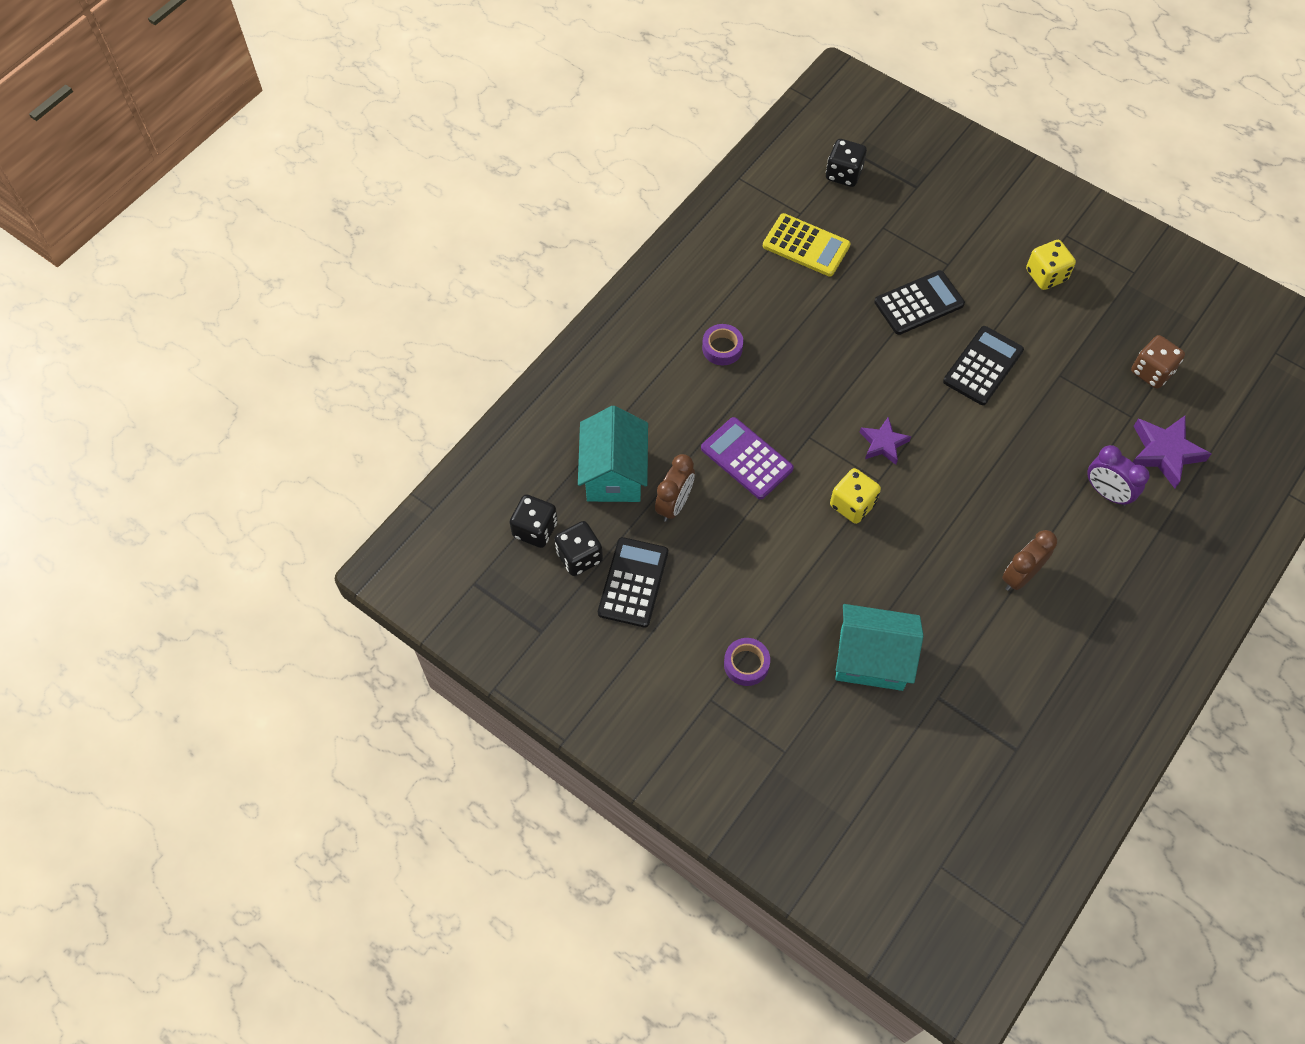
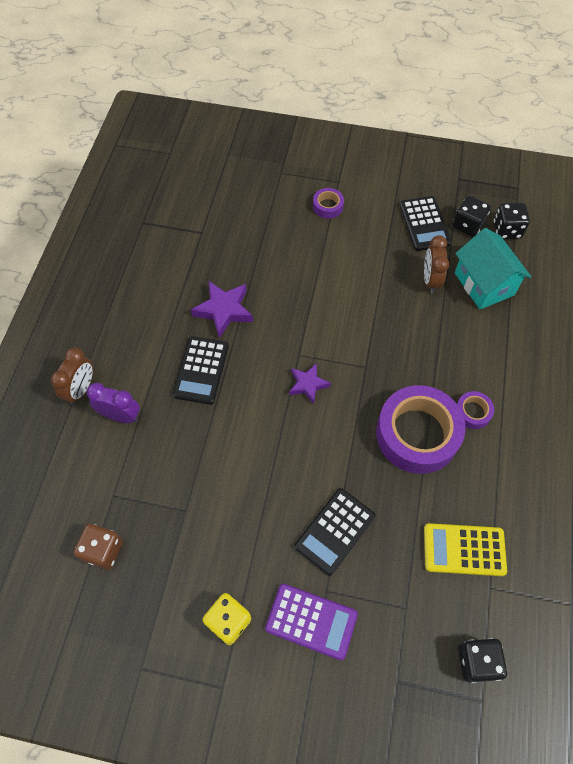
camera: 155 degrees right, 0 degrees up
purple calculator [701,417,794,499] -> purple calculator moved to [265,584,358,660]
yellow dice [830,468,881,524] -> none
turquoise house [835,604,924,691] -> none
black calculator [943,326,1024,405] -> black calculator moved to [173,336,229,405]
brown clock [1002,530,1057,591] -> brown clock moved to [51,348,93,405]
purple star [1133,416,1211,488] -> purple star moved to [191,281,253,338]
none -> purple tape [376,385,466,474]

